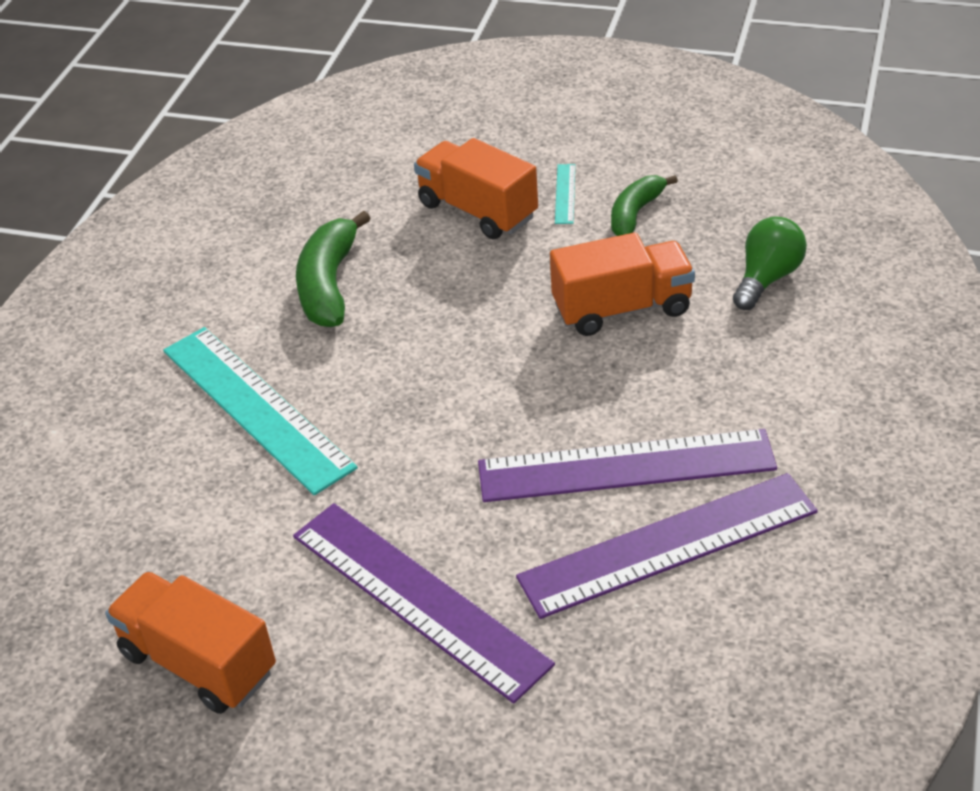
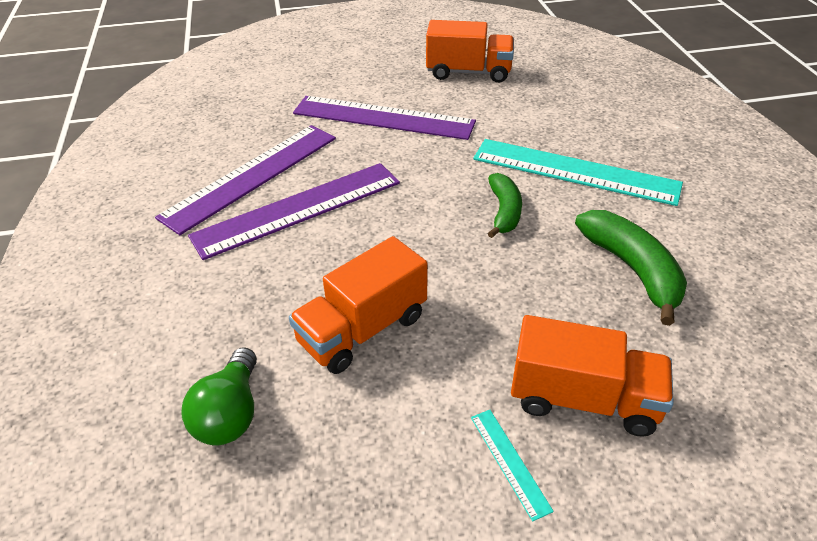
camera: 150 degrees right, 0 degrees up
green banana [611,175,678,236] -> green banana moved to [488,173,522,238]

